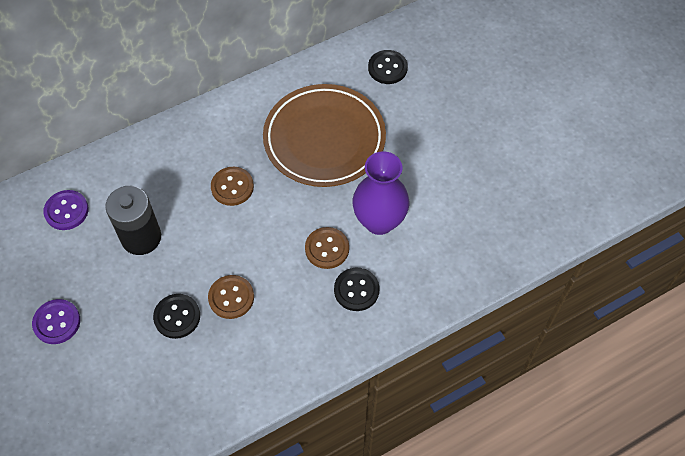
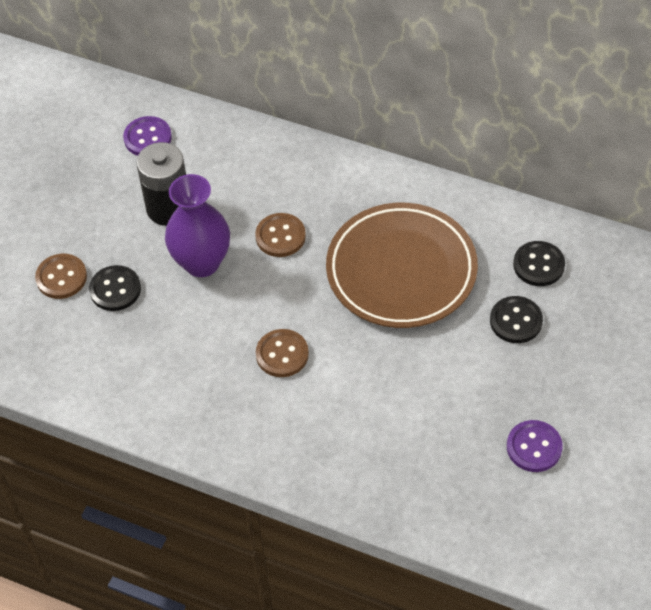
camera: 55 degrees right, 5 degrees down
purple button [32,299,80,344] -> purple button moved to [507,420,563,472]
brown button [208,275,254,319] -> brown button moved to [35,254,87,299]
black button [334,268,379,311] -> black button moved to [490,296,543,343]
purple vase [353,151,409,235] -> purple vase moved to [165,174,230,277]

